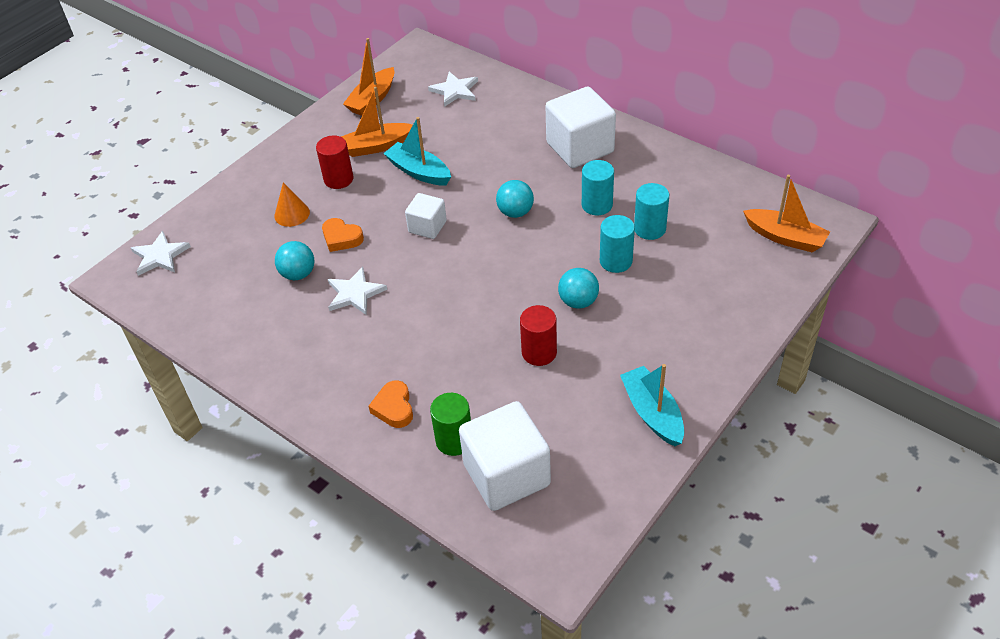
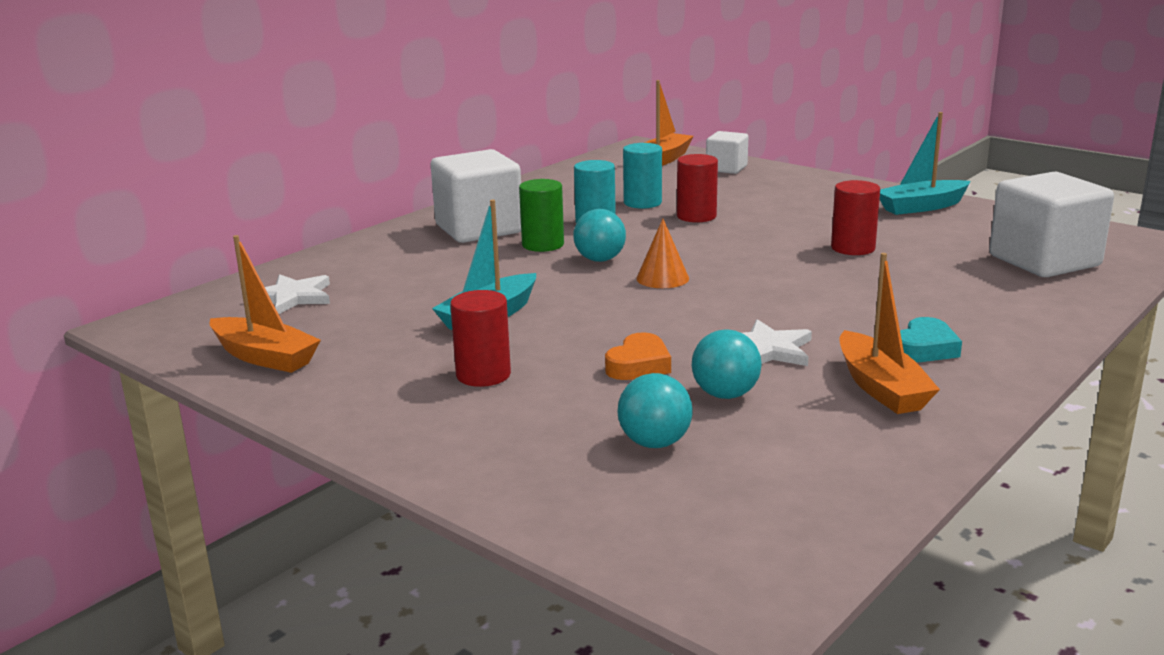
camera: 90 degrees left, 25 degrees down
white star [131,231,191,276] -> none
orange cone [274,182,310,227] -> orange cone moved to [636,219,689,288]
orange boat [341,87,413,157] -> orange boat moved to [839,253,940,414]
orange heart [369,380,413,428] -> none
white cube [405,193,447,239] -> white cube moved to [706,131,748,174]
green cylinder [430,393,471,456] -> green cylinder moved to [519,179,564,252]
turquoise ball [558,268,599,309] -> turquoise ball moved to [617,373,693,448]
turquoise cylinder [600,215,635,273] -> red cylinder [677,154,718,222]
none -> turquoise heart [900,317,962,362]

